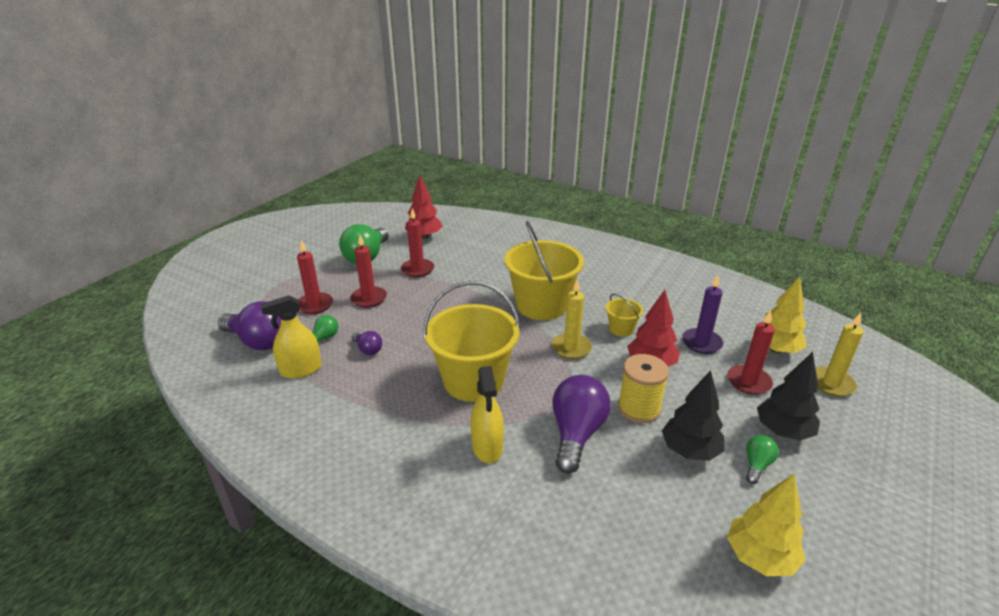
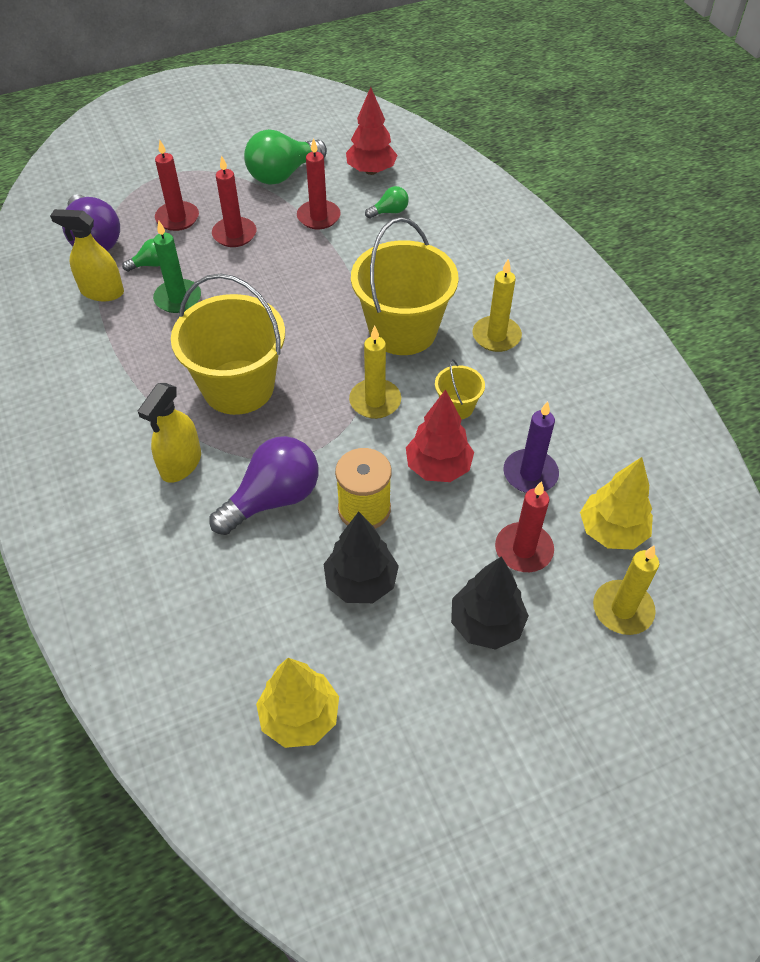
camera: 35 degrees right, 20 degrees up
purple light bulb [351,331,382,355] -> green candle [153,220,201,313]
green light bulb [746,435,779,484] -> green light bulb moved to [365,186,409,218]
none -> yellow candle [473,259,522,352]

